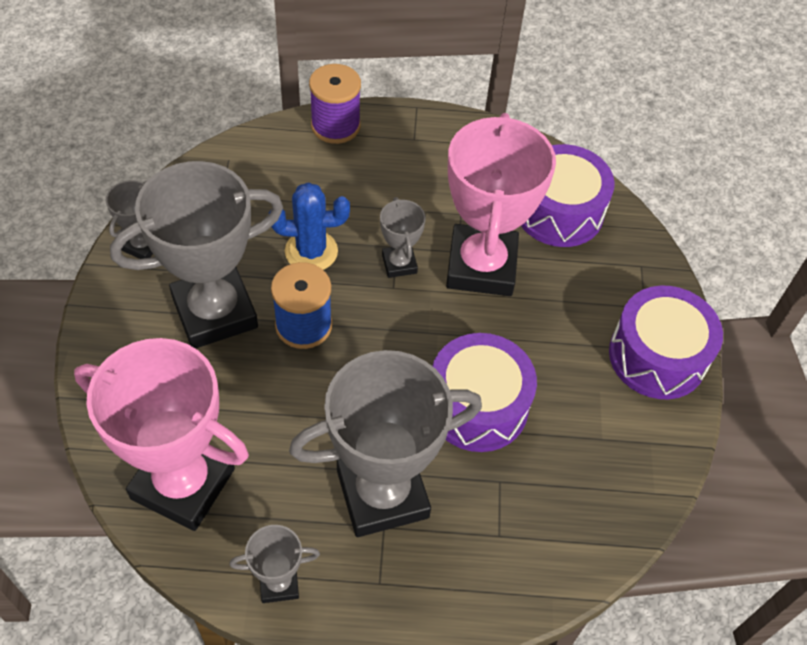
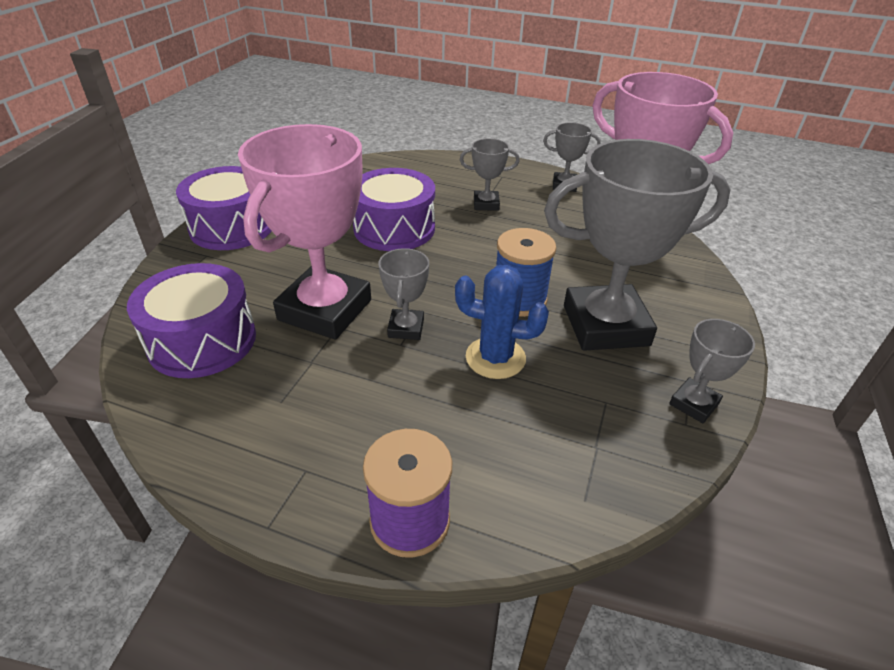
camera: 160 degrees left, 15 degrees down
grey trophy [289,350,482,537] -> grey trophy [460,138,520,211], size x0.46

